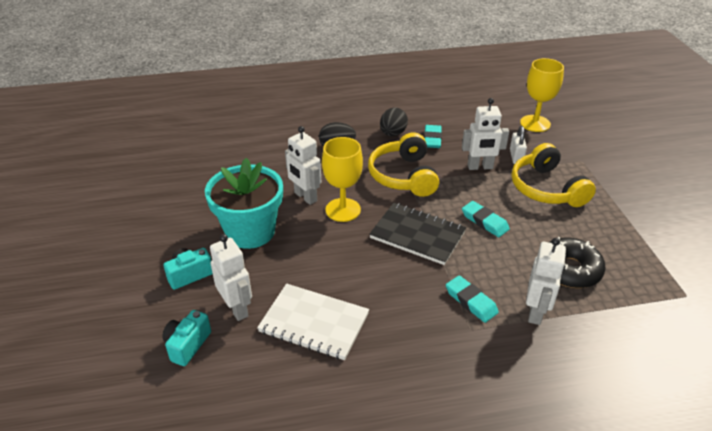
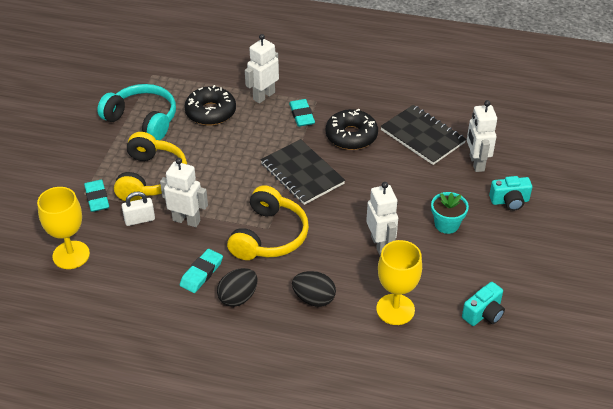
camera: 155 degrees left, 5 degrees up
turquoise camera [162,310,211,366] -> turquoise camera moved to [462,282,505,326]
turquoise flower pot [205,158,283,249] -> turquoise flower pot [431,192,469,234], size x0.51
white notebook [257,283,369,360] -> black notebook [380,105,466,165]
yellow goblet [322,137,363,222] -> yellow goblet moved to [376,240,422,325]
turquoise eraser [462,201,510,237] -> turquoise eraser moved to [84,180,109,212]
white padlock [510,126,527,164] -> white padlock turned 45 degrees clockwise [122,191,155,226]
none -> turquoise headphones [97,84,176,140]
none -> black donut [326,109,378,150]

